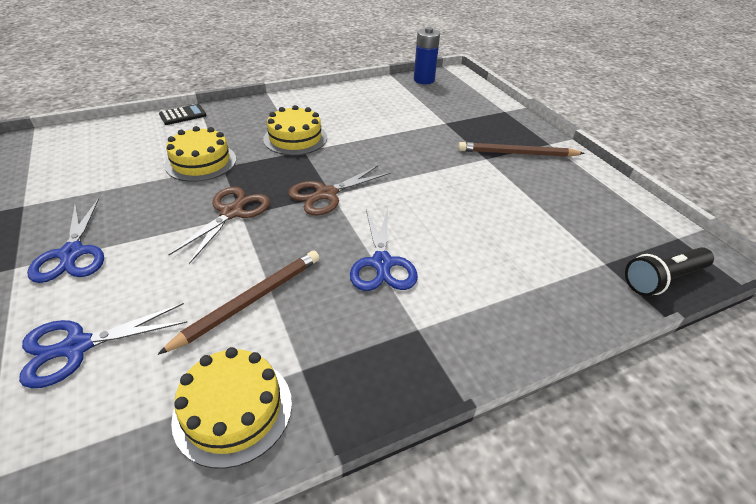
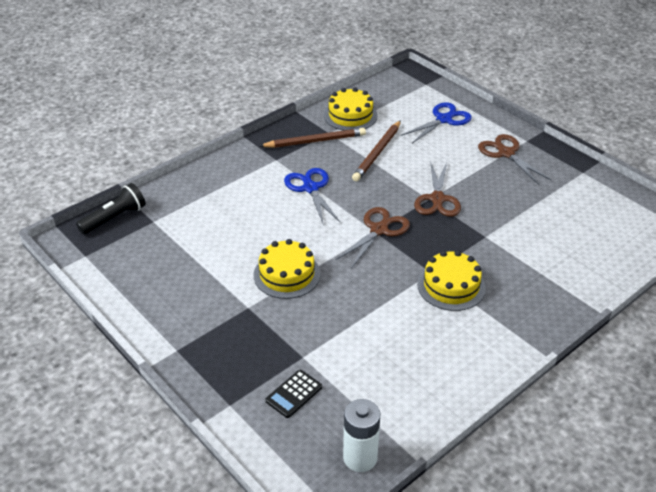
camera: 165 degrees right, 0 degrees up
blue scissors [27,198,104,283] -> brown scissors [478,134,551,185]
black calculator [159,104,207,125] -> black calculator moved to [265,370,322,418]
yellow cake [164,126,236,182] -> yellow cake moved to [253,239,321,299]
blue battery [414,27,440,84] -> white battery [343,399,380,472]
brown pencil [458,142,585,157] -> brown pencil moved to [260,128,366,148]

